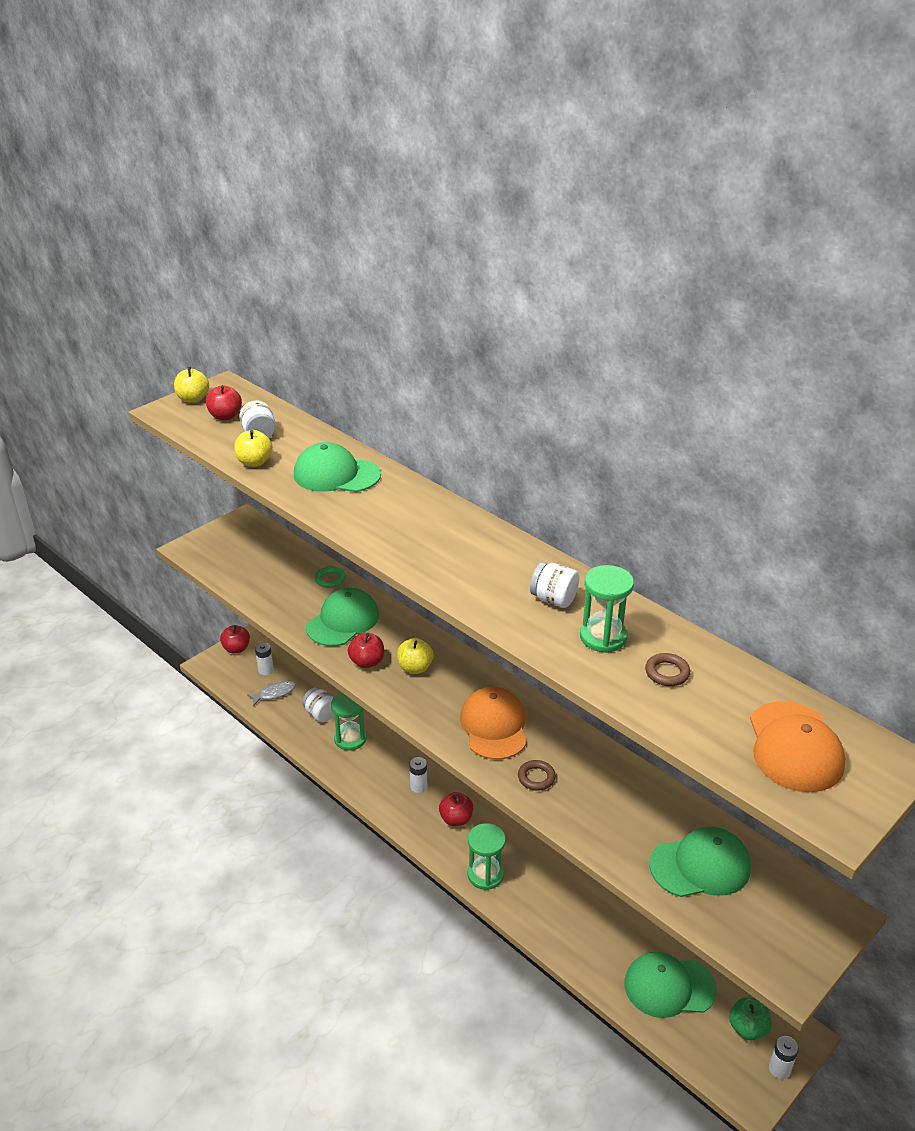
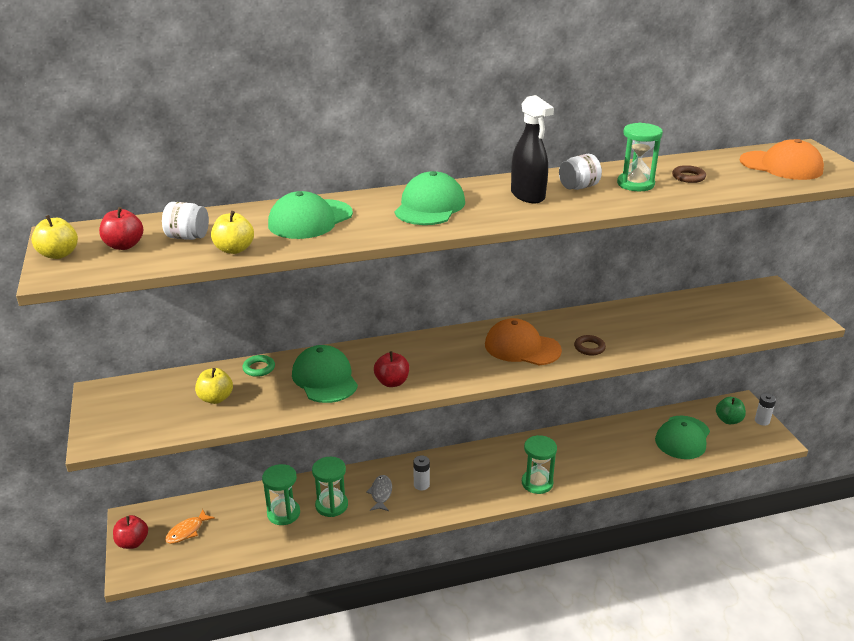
camera: 60 degrees left, 5 degrees down
grey fish [247,681,296,706] -> grey fish moved to [366,475,392,511]
white battery [255,642,274,675] -> orange fish [165,509,215,544]
white jar [302,687,334,722] -> green hourglass [262,464,300,525]
yellow apple [397,638,434,674] -> yellow apple moved to [195,368,233,404]
red apple [439,792,473,826] -> none
green cap [649,827,751,897] -> green cap moved to [395,171,465,225]
none -> black spray bottle [511,95,554,203]

